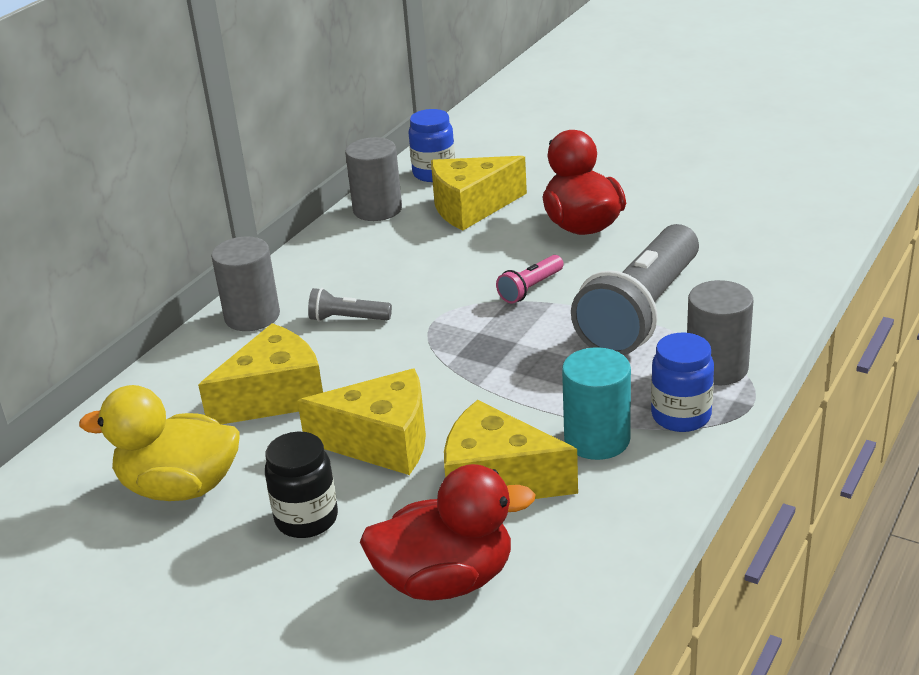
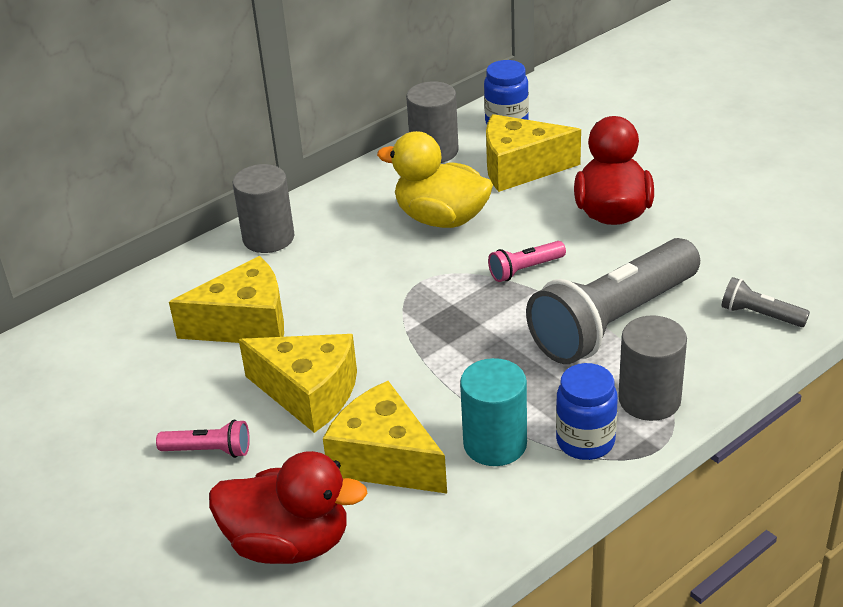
camera: 20 degrees right, 5 degrees up
yellow duck [79,385,240,501] -> yellow duck moved to [377,131,493,228]
black jar [265,432,338,538] -> pink flashlight [156,420,250,458]
grey flashlight [308,288,392,321] -> grey flashlight moved to [721,277,810,327]

